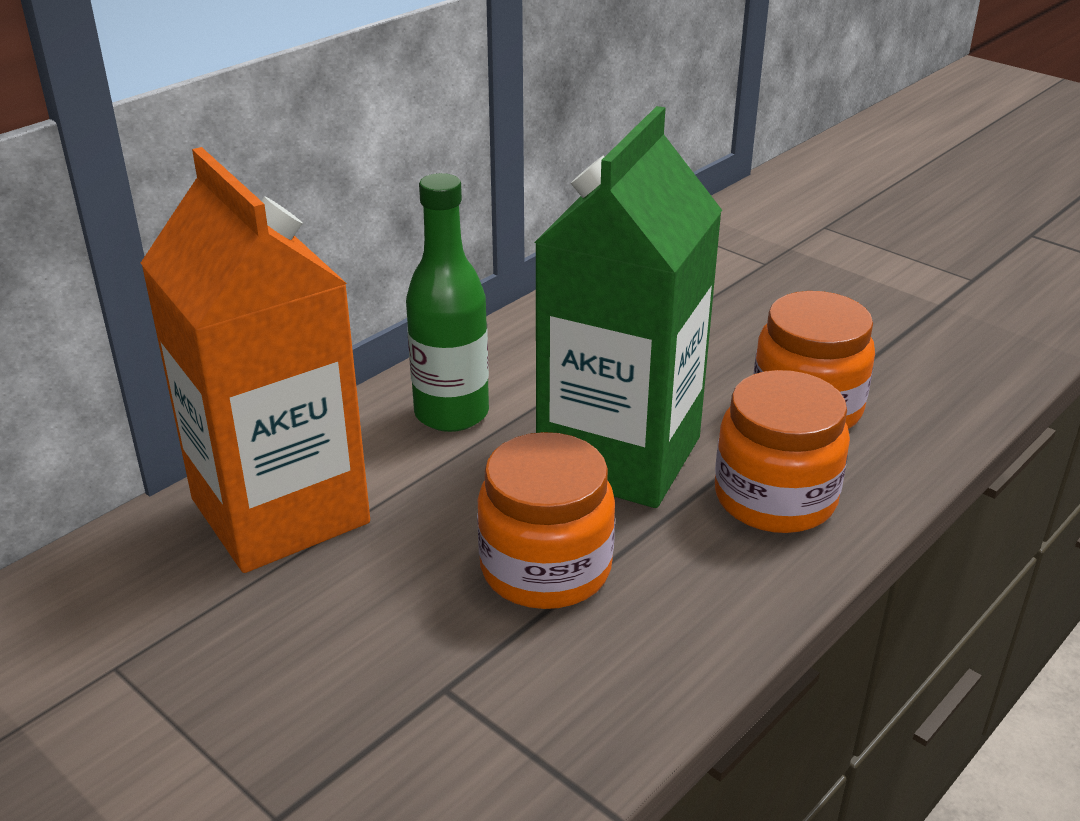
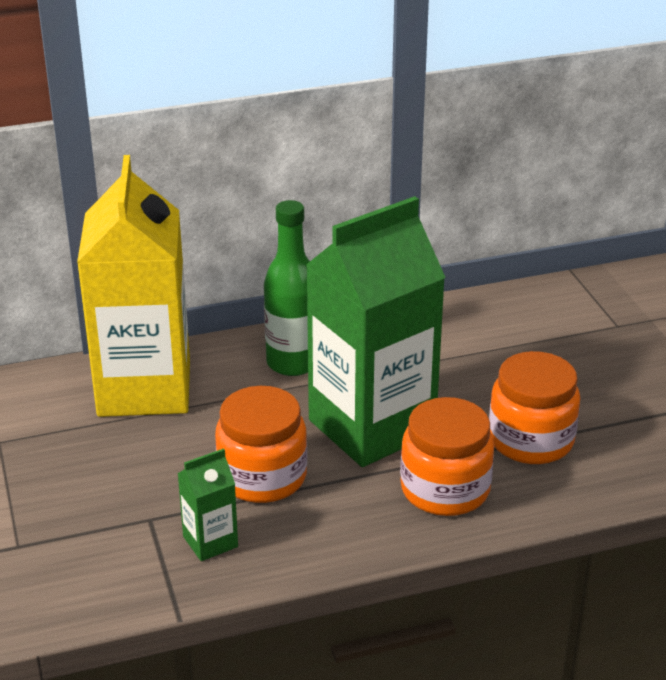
camera: 30 degrees right, 0 degrees up
orange carton [141,147,370,573] -> yellow carton [77,155,190,417]
none -> green carton [178,448,238,561]

